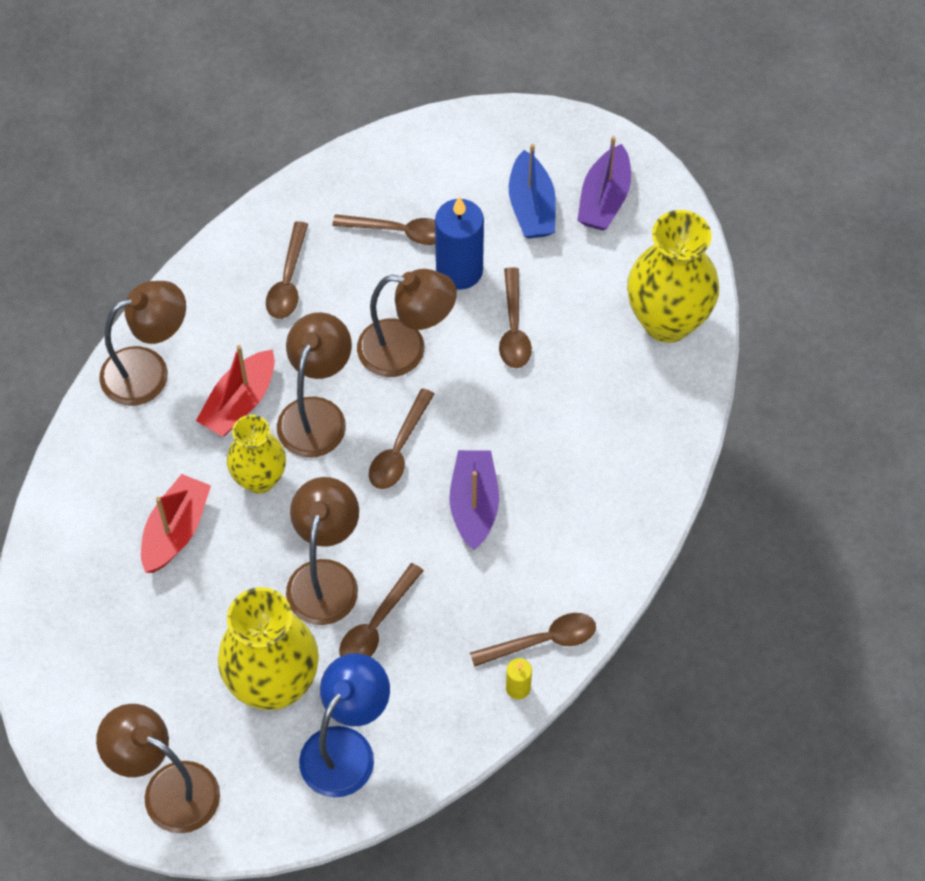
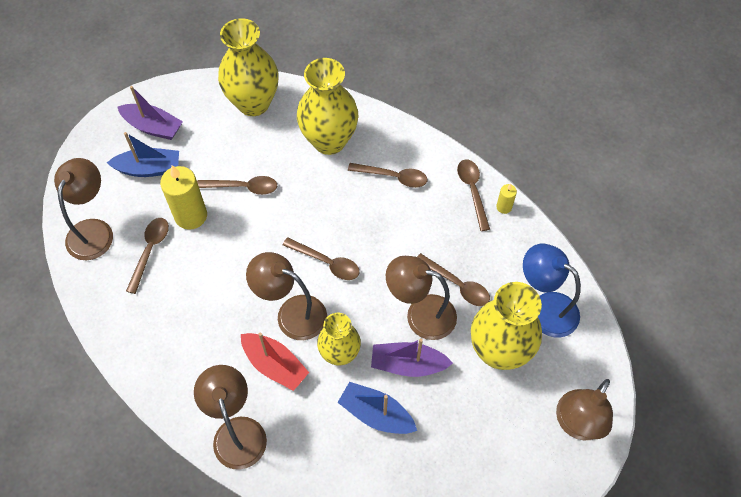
camera: 85 degrees left, 0 degrees up
red boat [141,474,211,573] -> blue boat [337,382,417,434]
brown spoon [266,221,308,319] -> brown spoon moved to [348,163,427,188]
brown lamp [357,269,457,377] -> brown lamp moved to [54,158,113,260]
blue candle [435,196,484,290] -> yellow candle [160,165,207,230]
purple boat [449,450,499,550] -> purple boat moved to [371,338,453,377]
none -> yellow vase [297,58,359,155]

